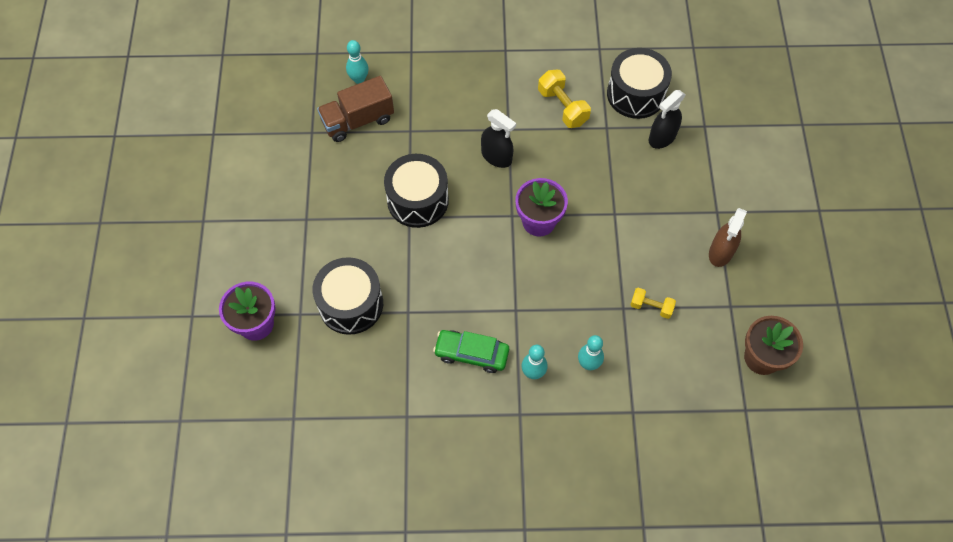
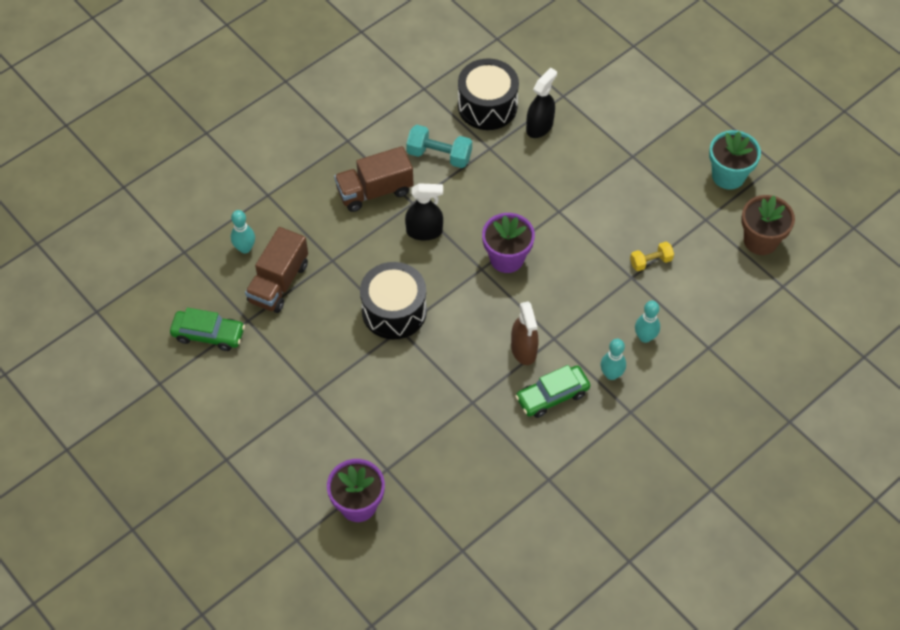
camera: 40 degrees left, 5 degrees down
black drum [313,257,383,335] -> none
yellow dumbbell [538,70,591,128] -> turquoise dumbbell [406,125,472,168]
black spray bottle [649,90,685,149] -> black spray bottle turned 150 degrees counterclockwise [526,68,557,138]
brown spray bottle [709,208,747,267] -> brown spray bottle moved to [511,301,539,365]
none -> green car [170,308,245,351]
none -> brown truck [334,146,414,212]
none -> turquoise flower pot [709,130,761,190]

